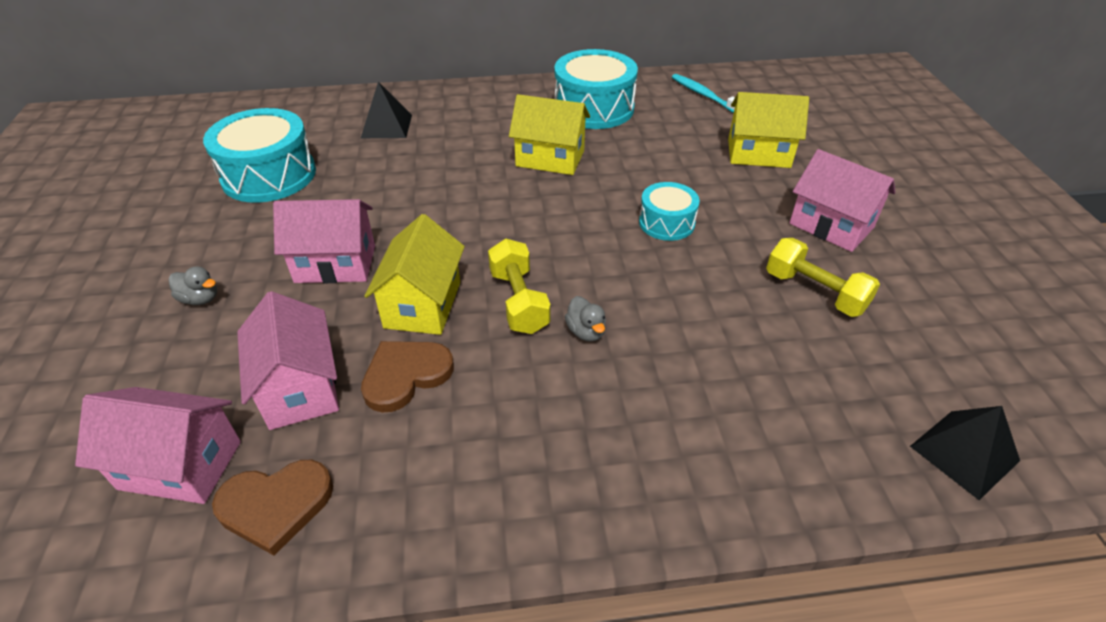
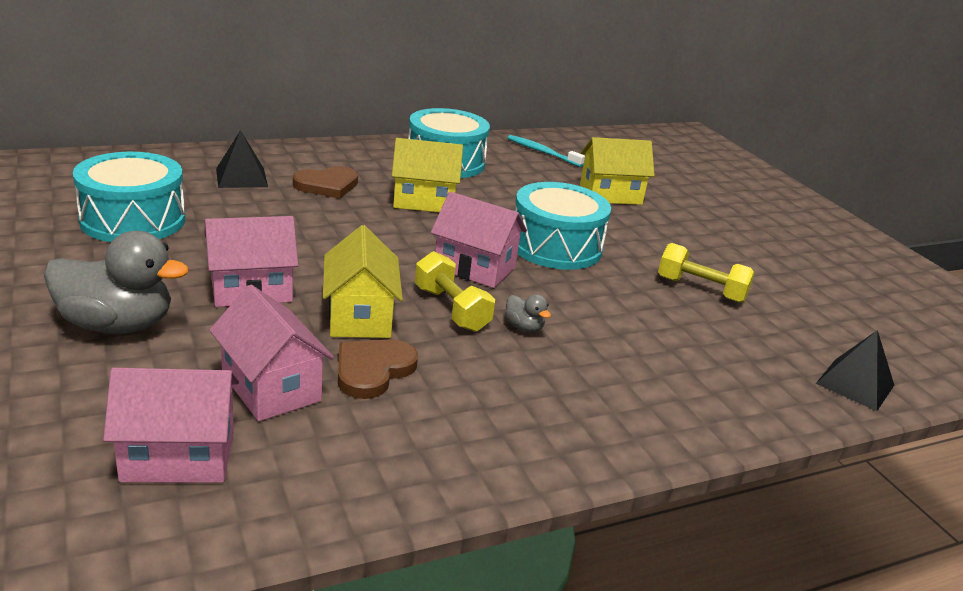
camera: 20 degrees left, 15 degrees down
grey duck [169,266,217,305] -> grey duck [44,231,189,334], size x2.28
brown heart [212,460,333,556] -> brown heart moved to [293,166,358,199]
turquoise drum [639,182,700,241] -> turquoise drum [515,182,611,270], size x1.77
pink house [789,149,896,252] -> pink house moved to [431,192,527,288]

